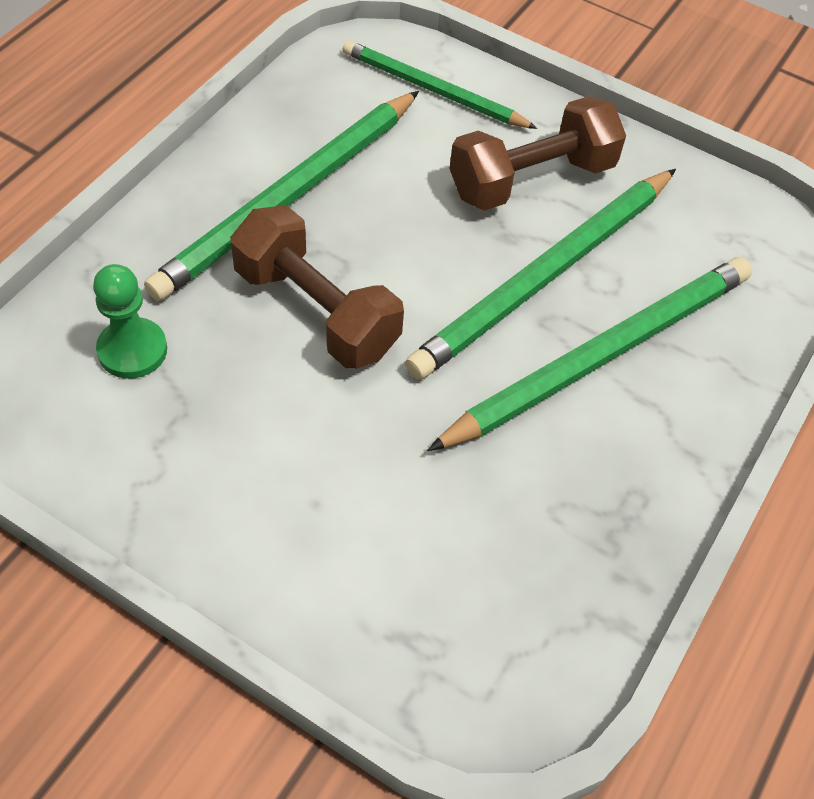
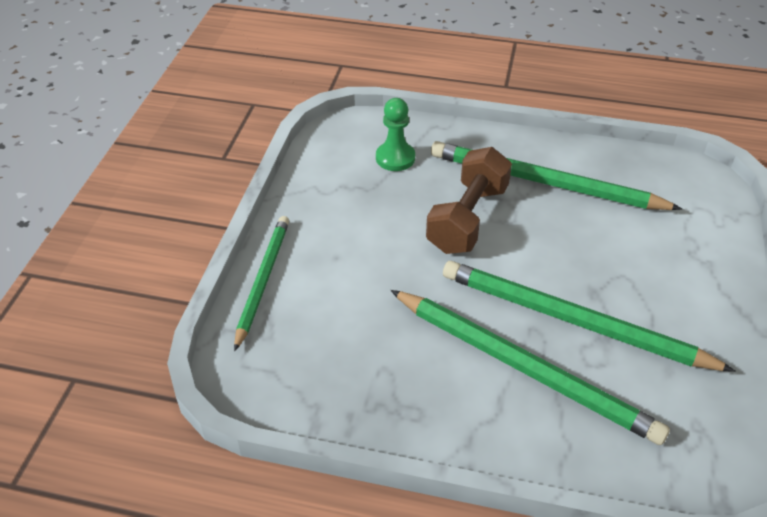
camera: 75 degrees right, 10 degrees down
green pencil [343,40,538,129] -> green pencil moved to [234,216,289,351]
brown dumbbell [450,96,626,211] -> none

